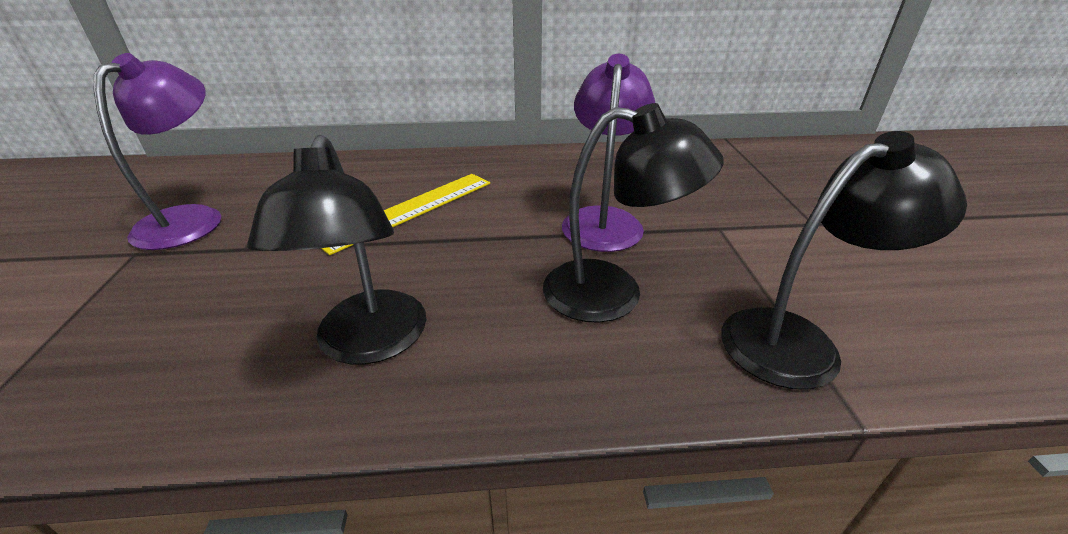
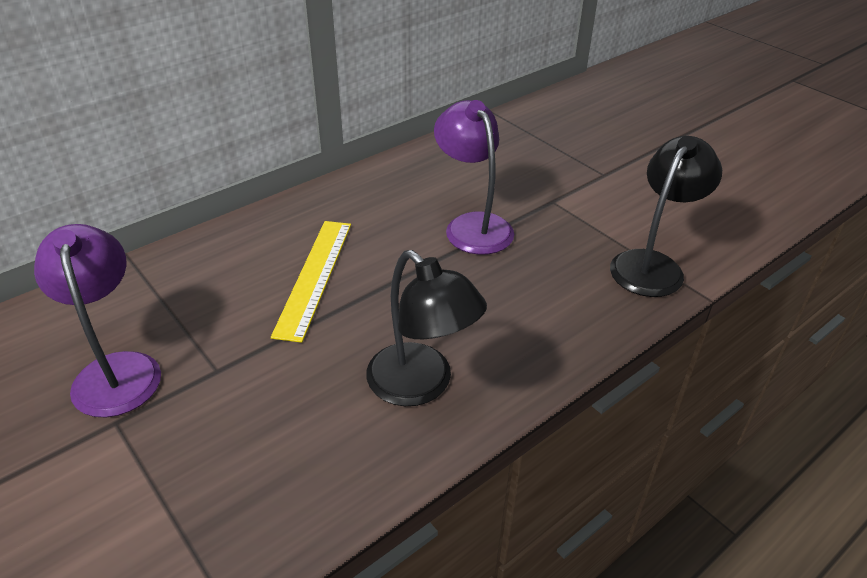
camera: 35 degrees left, 5 degrees up
black lamp [543,103,724,323] -> none

